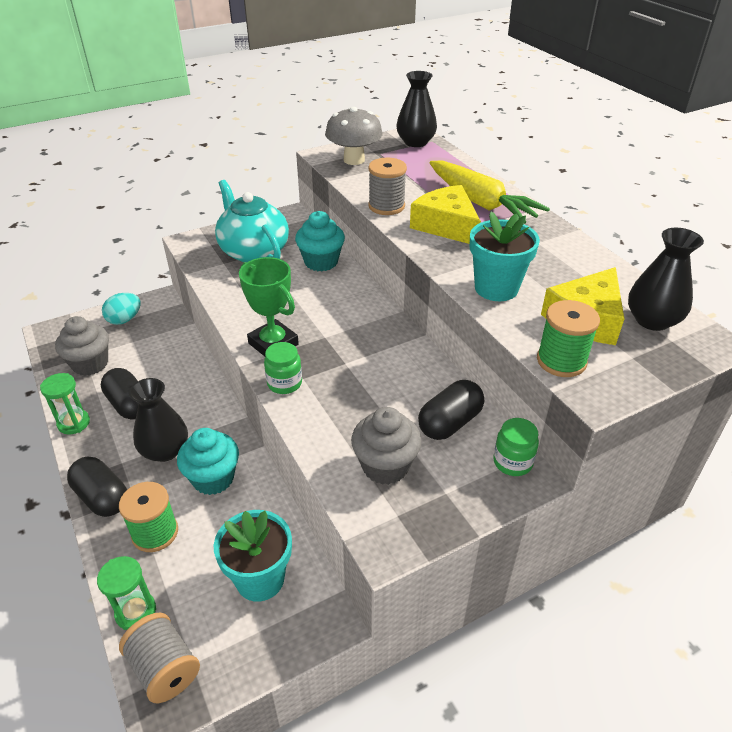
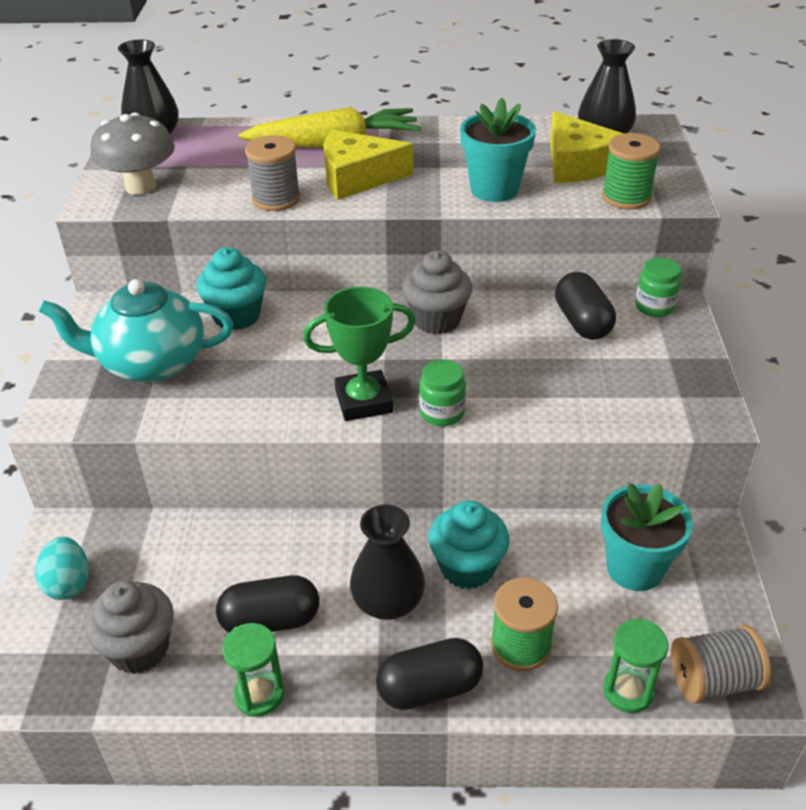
camera: 60 degrees left, 0 degrees up
grey cupcake [351,407,422,485] -> grey cupcake moved to [402,251,472,334]

